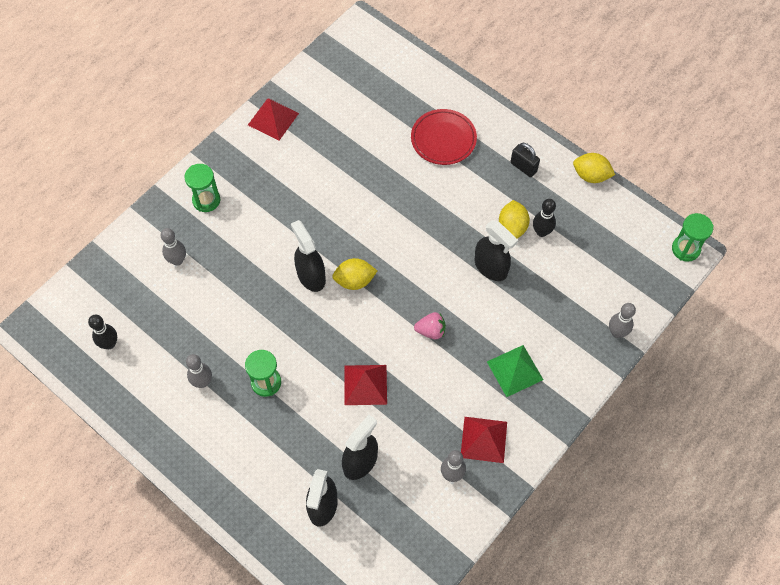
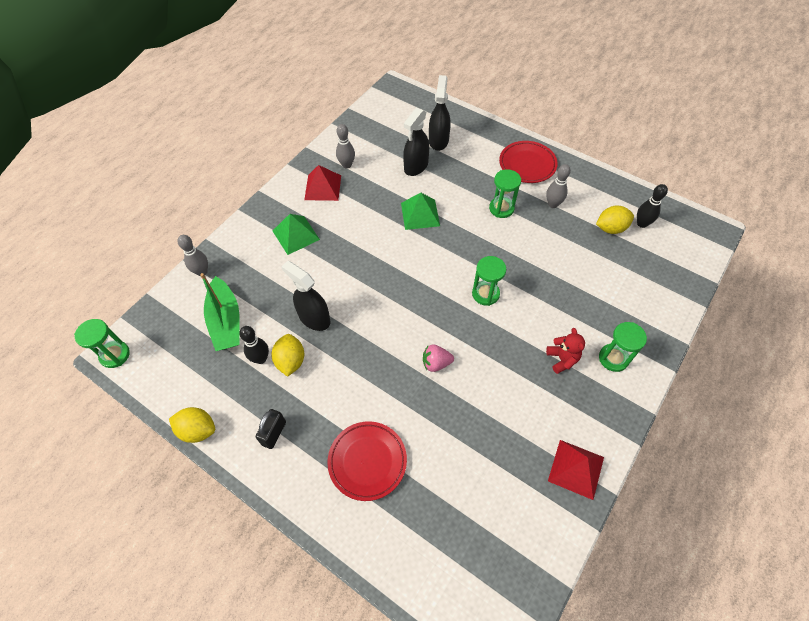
camera: 175 degrees right, 5 degrees down
grey bowling pin [161,228,186,266] -> none
black spray bottle [291,220,326,292] -> green hourglass [472,256,506,306]
yellow lemon [332,258,377,290] -> yellow lemon moved to [596,205,634,234]
red pyramid [345,365,387,405] -> green pyramid [401,193,440,230]
pink strawberry [414,312,446,339] -> pink strawberry moved to [423,345,454,372]
black padlock [510,143,540,177] -> black padlock turned 75 degrees clockwise [255,409,286,449]
none -> green boat [200,273,240,351]
none -> red plate [499,141,558,183]
none -> red teddy bear [546,328,585,374]

